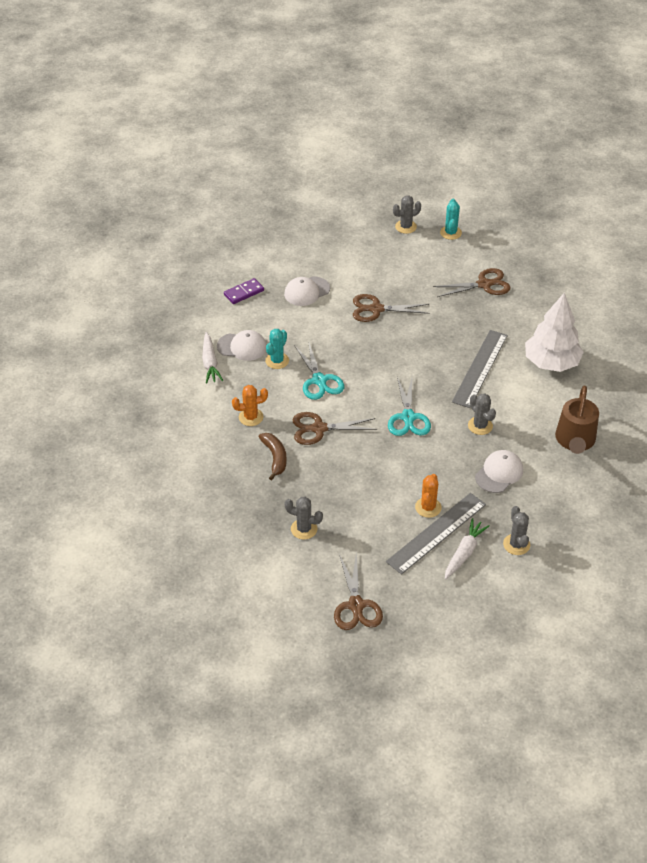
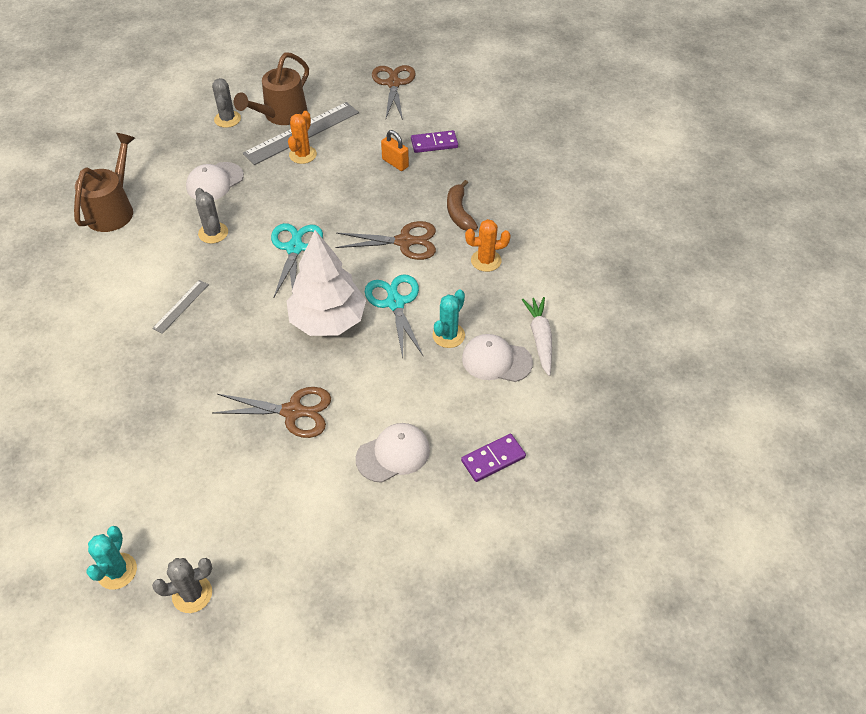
camera: 175 degrees left, 5 degrees up
grey cactus [285,497,323,540] -> purple domino [411,130,458,153]
brown scissors [433,268,511,297] -> none
white carrot [445,518,490,580] -> brown watering can [234,52,309,125]
grey ruler [452,330,508,408] -> grey ruler [152,280,209,334], size x0.50
white tree [525,293,584,372] -> white tree moved to [287,230,366,336]
none -> orange padlock [381,130,409,171]

